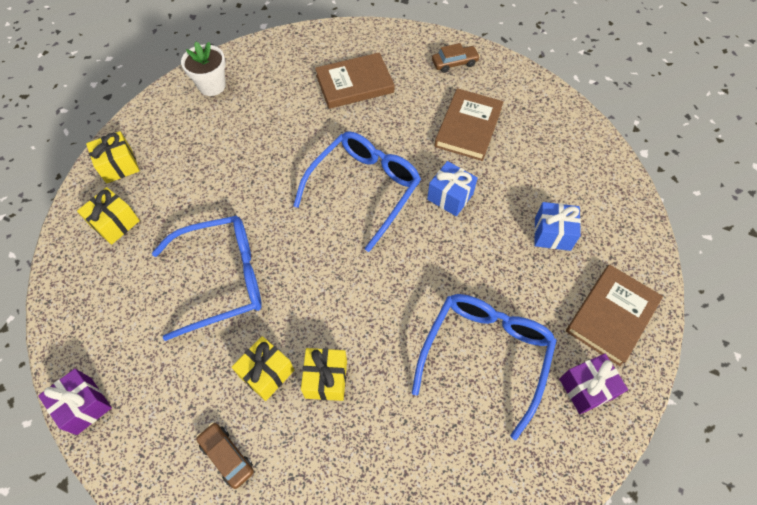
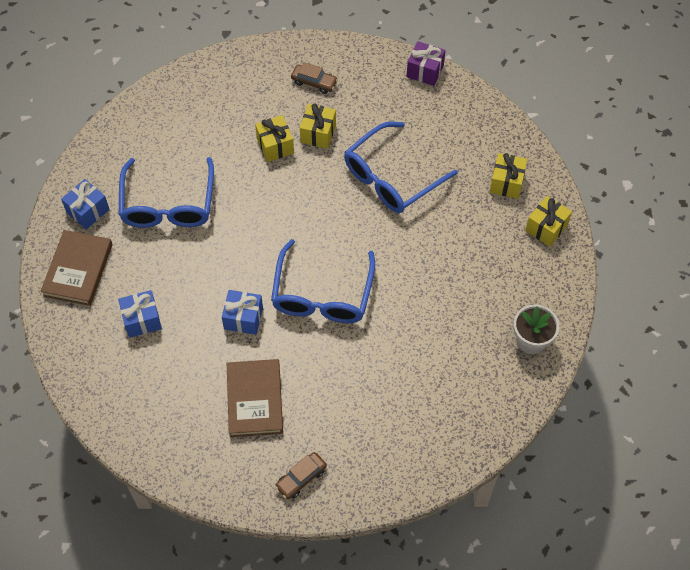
camera: 155 degrees right, 0 degrees up
brown book [315,52,394,109] -> none
purple gift [559,354,628,414] -> blue gift [61,179,110,230]

